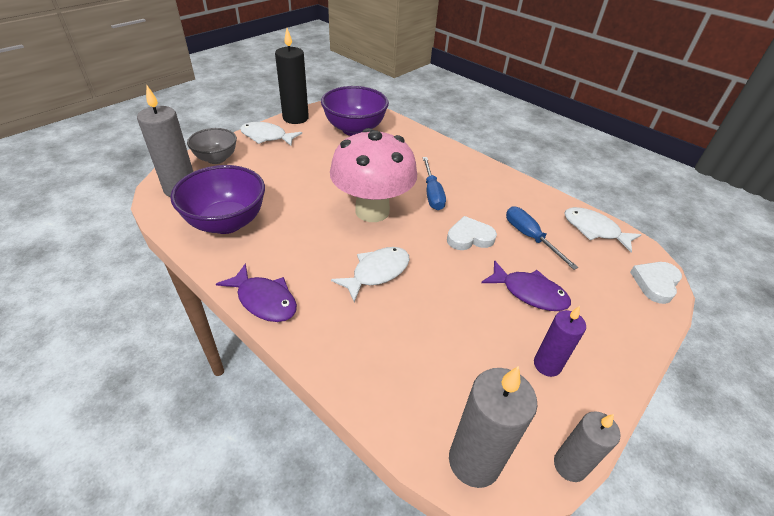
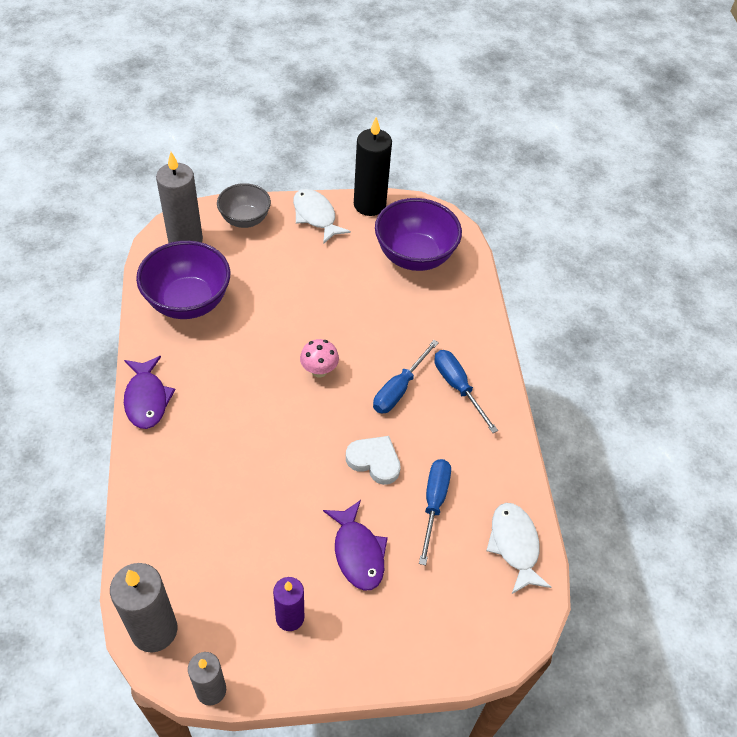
camera: 40 degrees right, 10 degrees up
pink mushroom [330,128,417,222] -> pink mushroom [300,339,339,378], size x0.41
white fish [331,247,410,302] -> none
white heart [630,262,682,304] -> none
none -> blue screwdriver [434,350,498,433]

